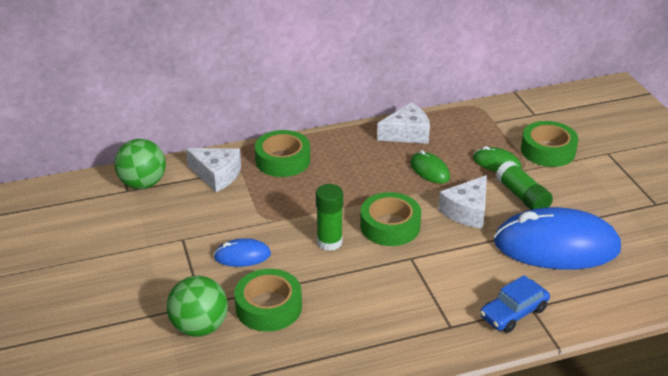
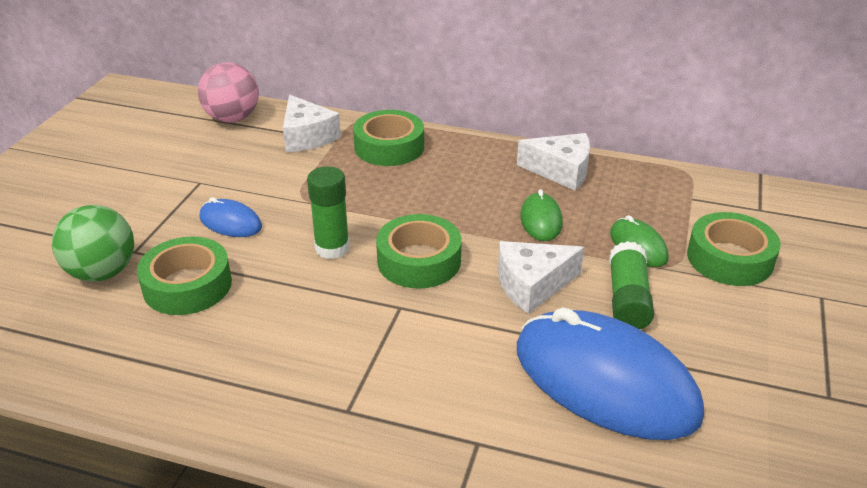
camera: 35 degrees right, 0 degrees up
green ball [114,139,166,189] -> pink ball [198,62,259,123]
blue car [480,275,550,333] -> none

